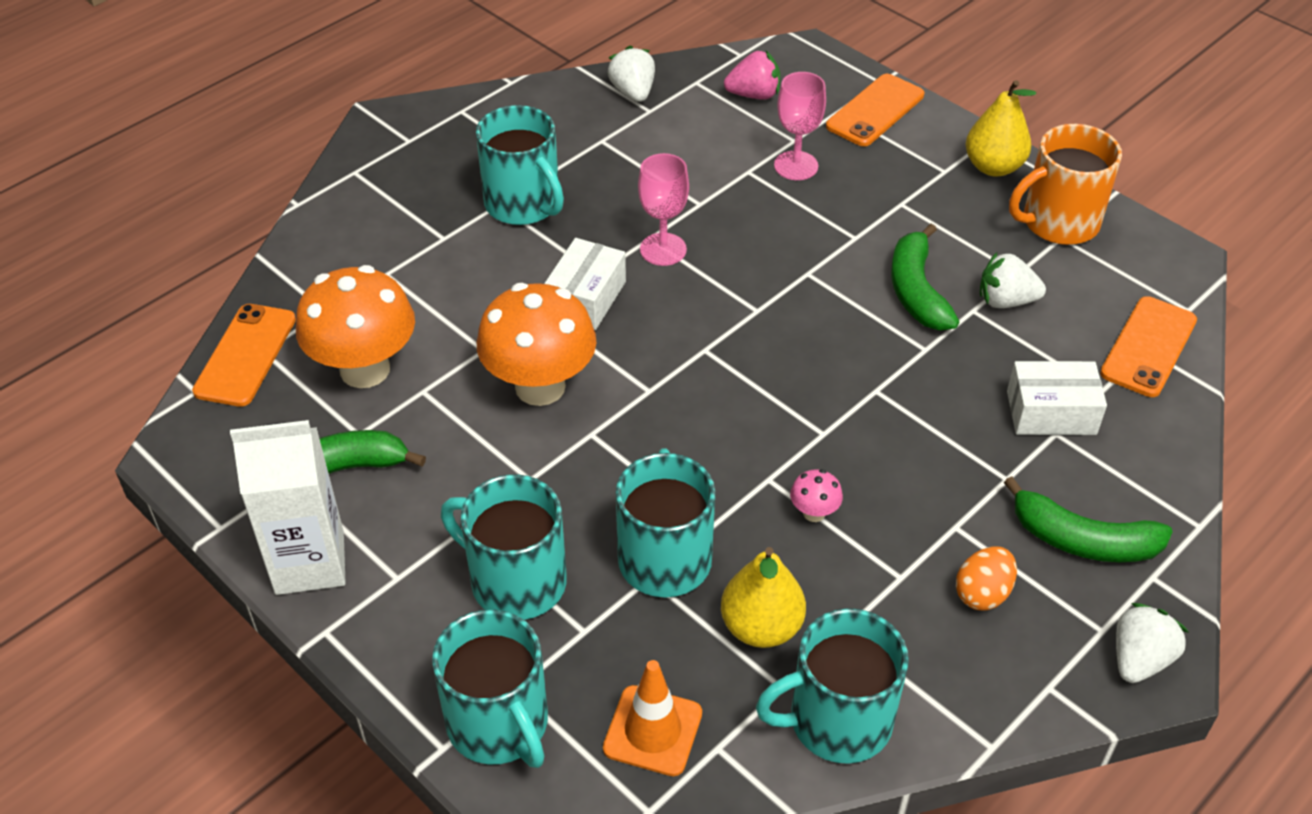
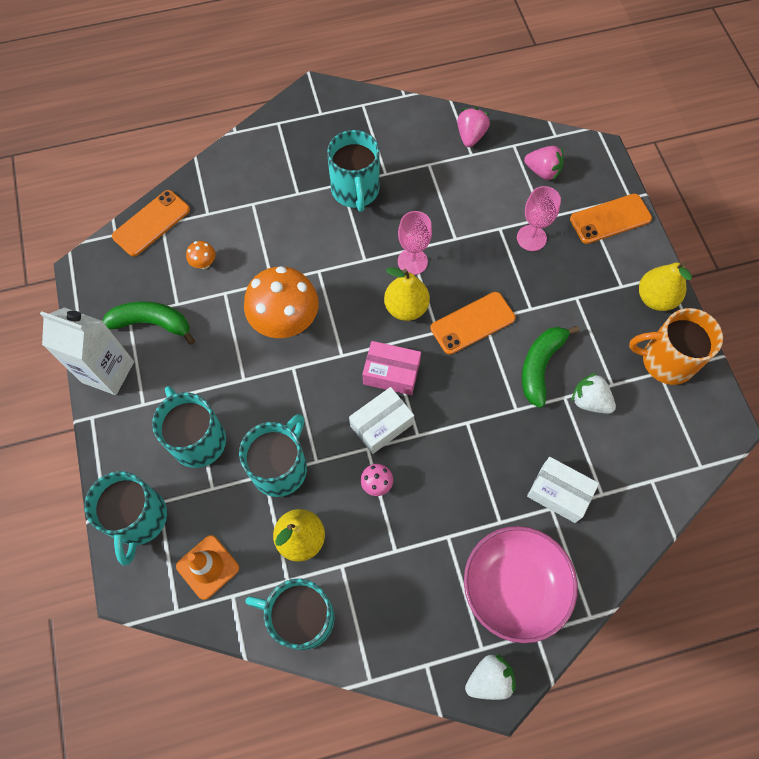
camera: 30 degrees right, 20 degrees up
orange mushroom [296,265,415,388] -> orange mushroom [186,241,215,269], size x0.41
white box [544,238,626,330] -> white box moved to [349,387,414,454]
white strawberry [608,46,655,102] -> pink strawberry [457,107,490,147]
orange egg [956,547,1017,610] -> none
green banana [1004,476,1173,562] -> pink bowl [464,526,578,643]
orange phone [1100,296,1197,397] -> orange phone moved to [430,292,515,355]
none -> pink box [363,341,421,395]
none -> yellow pear [384,267,430,321]

